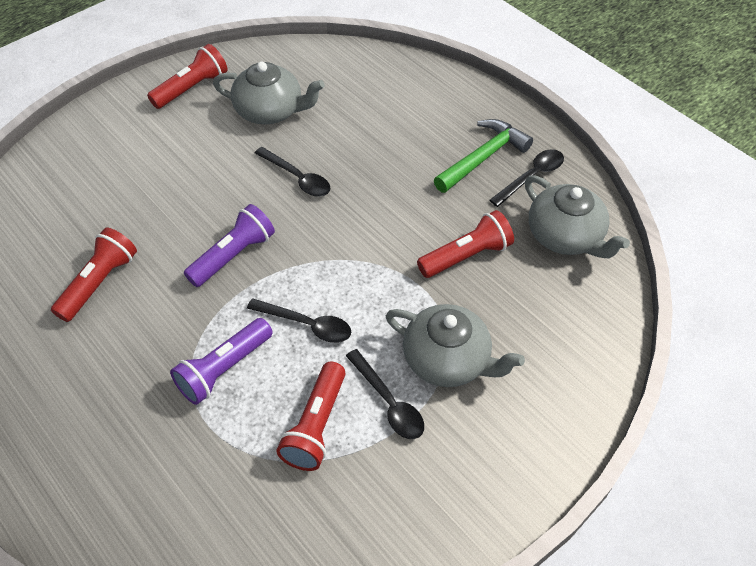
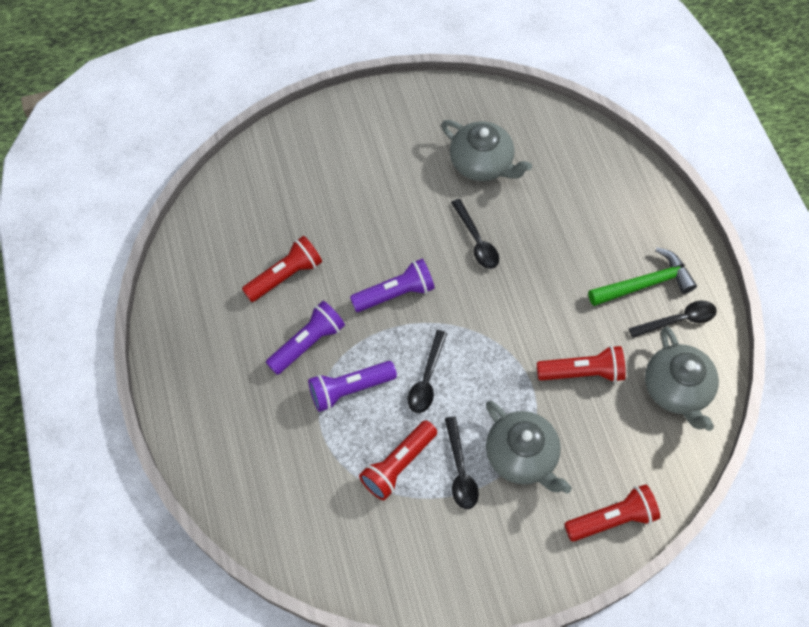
camera: 25 degrees right, 10 degrees up
red flashlight [147,44,228,109] -> red flashlight moved to [564,484,660,541]
black spoon [247,298,351,343] -> black spoon turned 60 degrees clockwise [408,330,447,413]
none -> purple flashlight [266,301,345,375]

